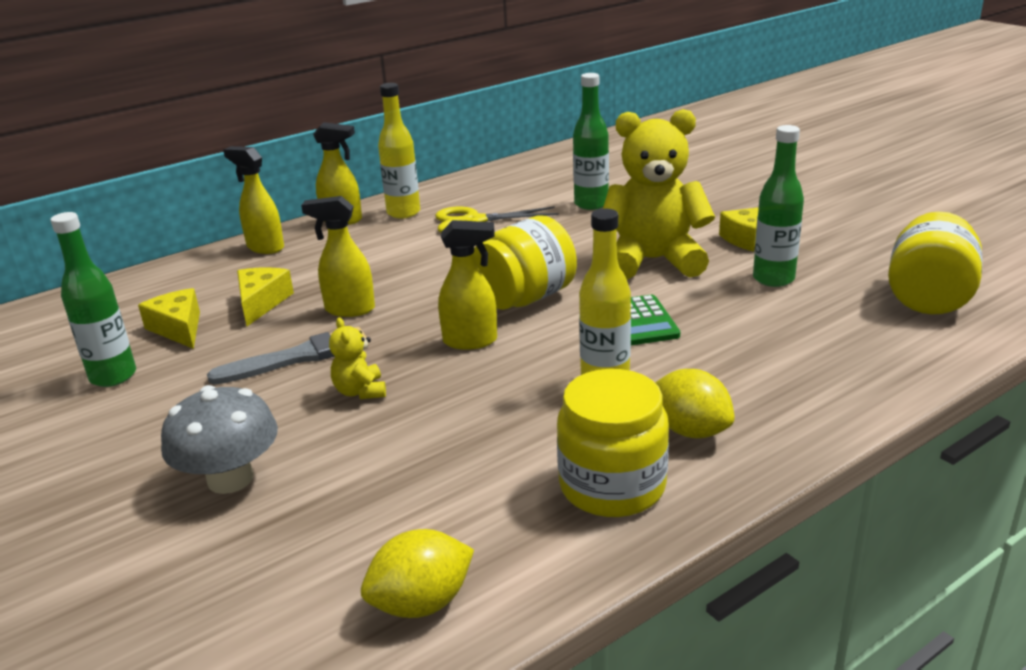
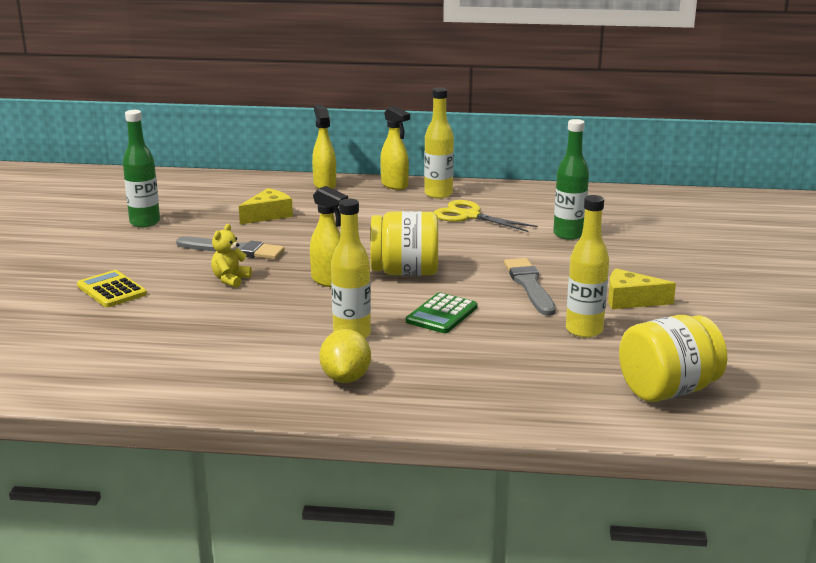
camera: 40 degrees right, 5 degrees down
yellow cheese [138,288,200,349] -> none
grey mushroom [161,385,278,494] -> yellow calculator [77,270,147,307]
yellow spray bottle [301,196,375,317] -> none
yellow lemon [361,529,474,618] -> none
yellow jar [557,369,669,517] -> none
yellow teddy bear [603,109,715,280] -> grey brush [504,258,556,316]
green bottle [753,125,804,287] -> yellow bottle [566,195,609,338]

